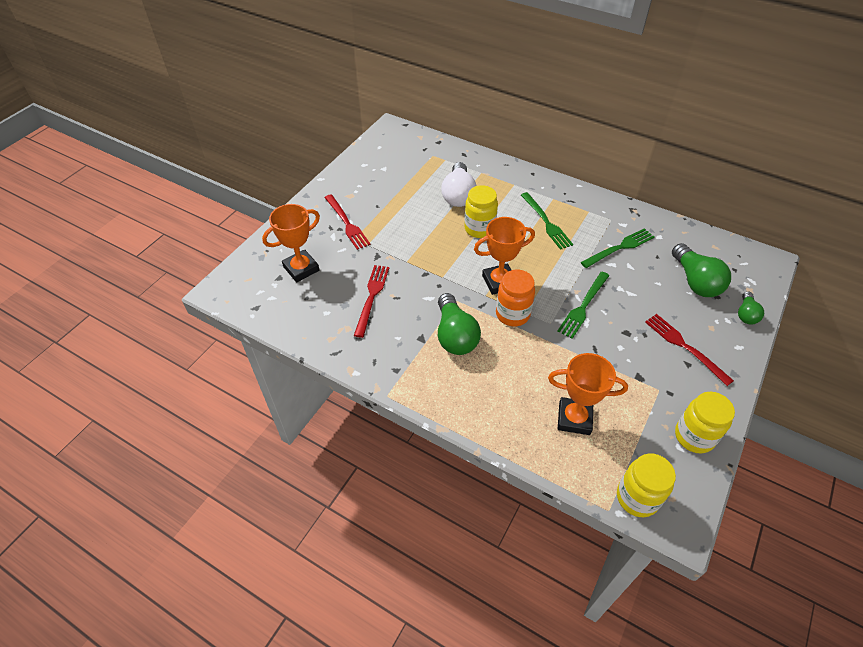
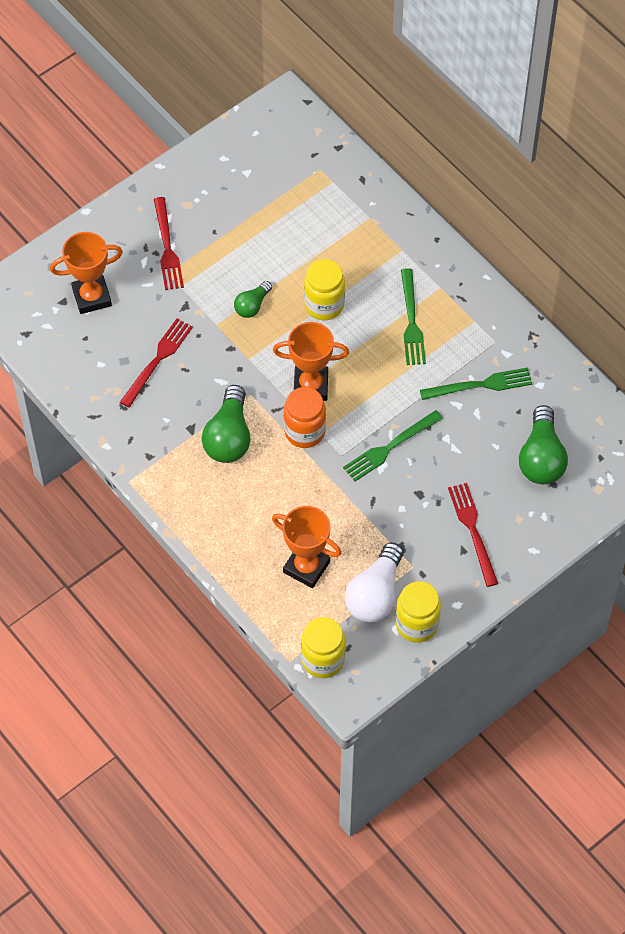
camera: 20 degrees right, 10 degrees up
white light bulb [441,162,477,207] -> white light bulb moved to [345,542,403,622]
green light bulb [738,291,764,324] -> green light bulb moved to [234,281,272,318]

